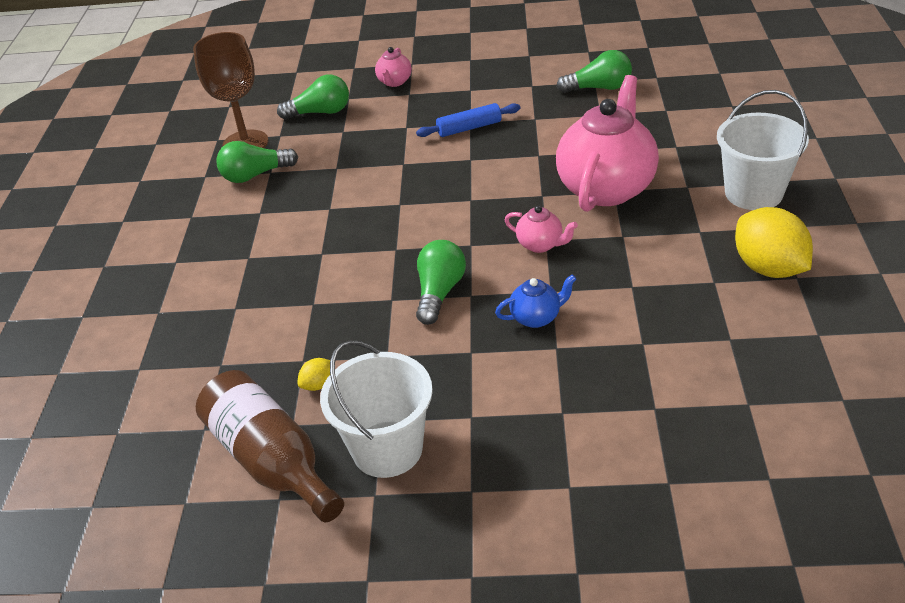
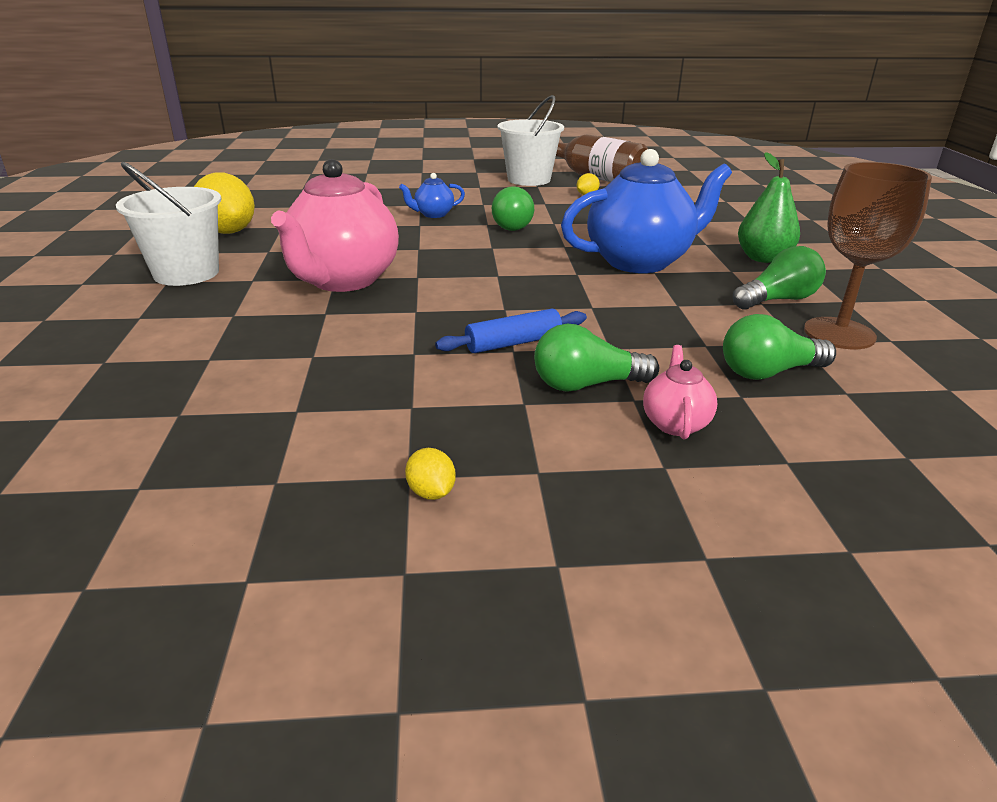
camera: 170 degrees right, 10 degrees down
pink teapot [505,205,578,253] -> none
green light bulb [556,50,632,93] -> green light bulb moved to [534,323,659,392]
none -> yellow lemon [405,448,456,500]
none -> blue teapot [561,149,732,273]
none -> green pear [738,152,800,263]

